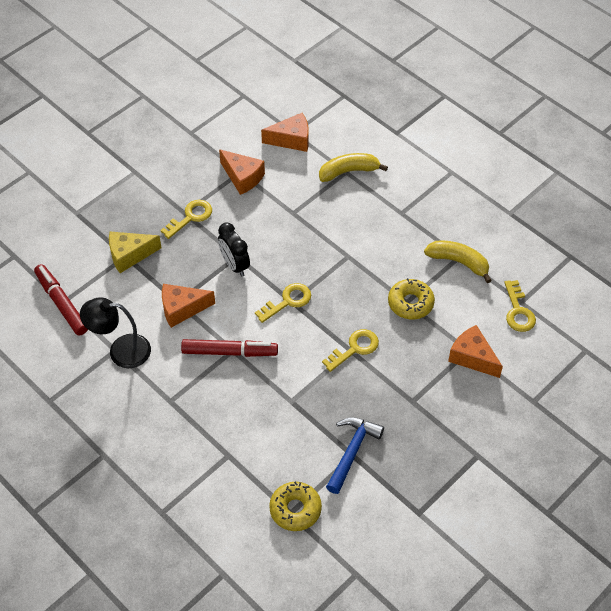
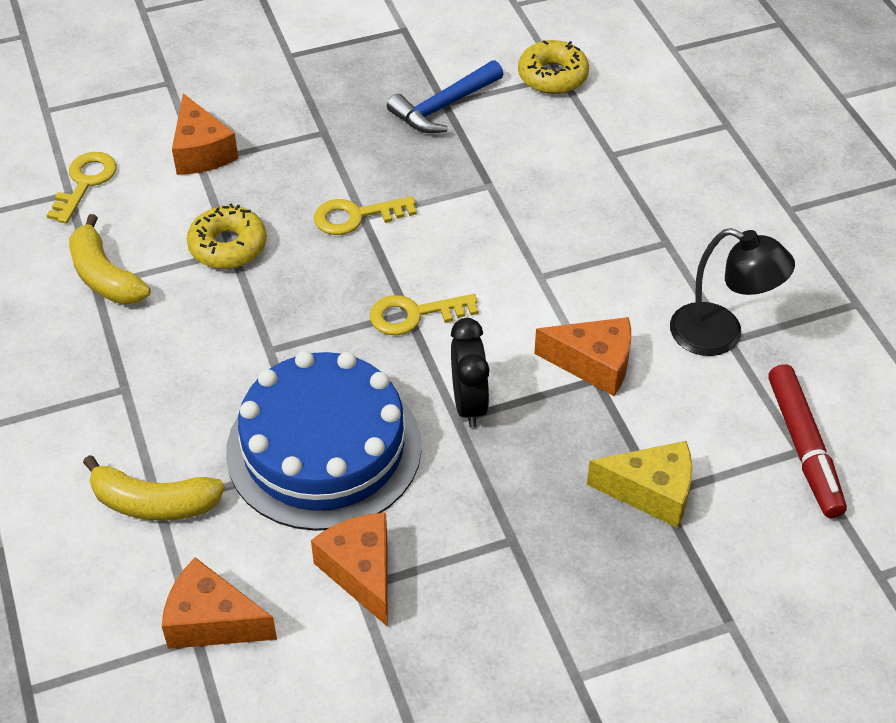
camera: 155 degrees left, 5 degrees down
yellow key [160,200,212,239] -> none
red marker [181,339,278,357] -> none
none -> blue cake [226,351,422,531]

